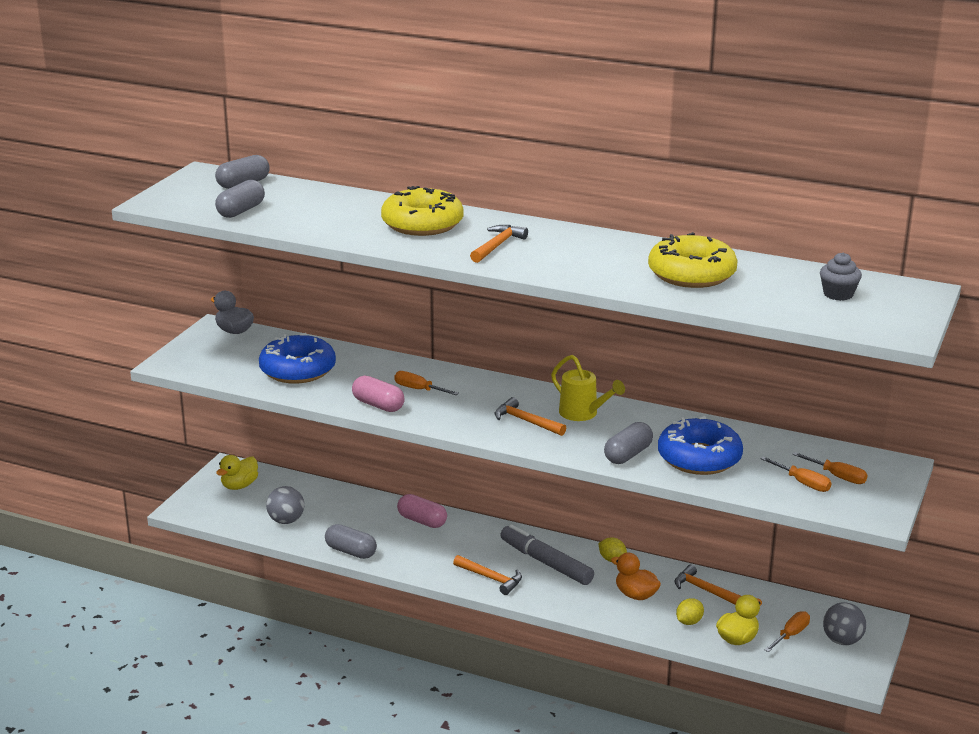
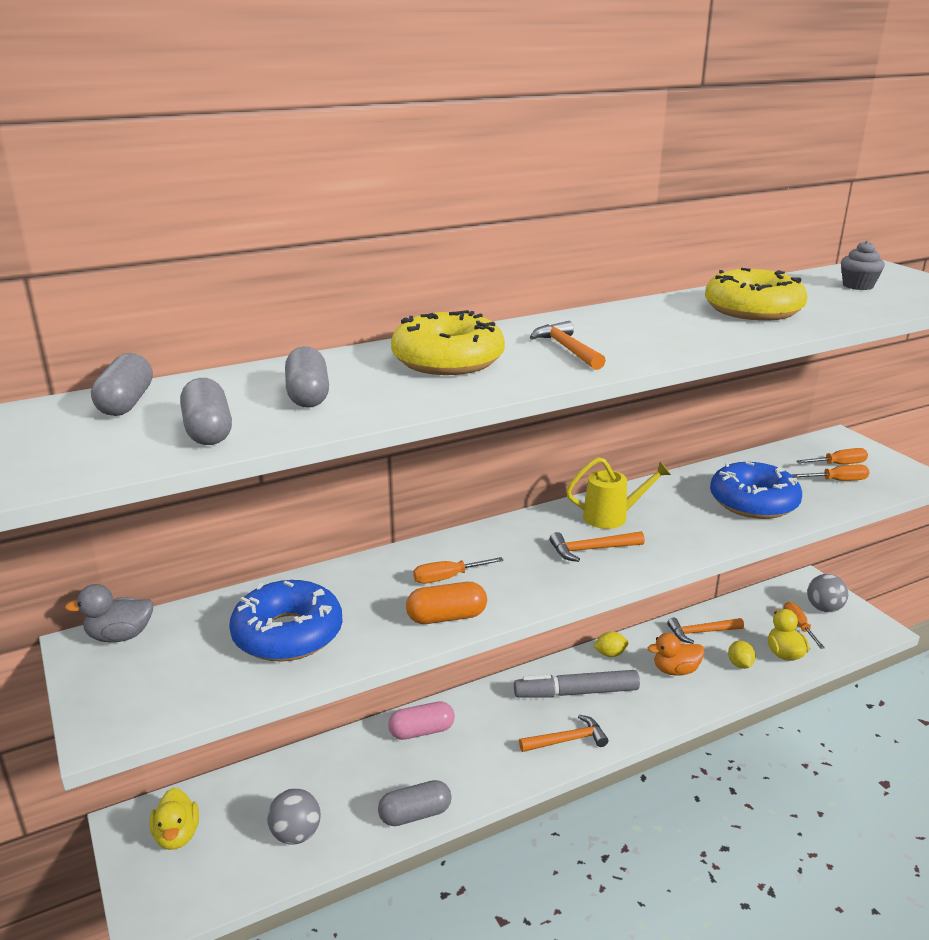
camera: 50 degrees left, 0 degrees up
pink capsule [352,376,405,412] -> orange capsule [406,582,487,624]
grey capsule [604,422,653,464] -> grey capsule moved to [285,346,329,408]

